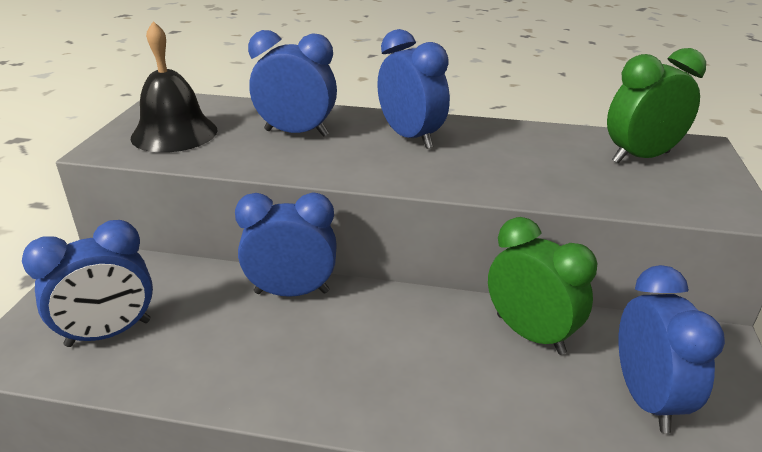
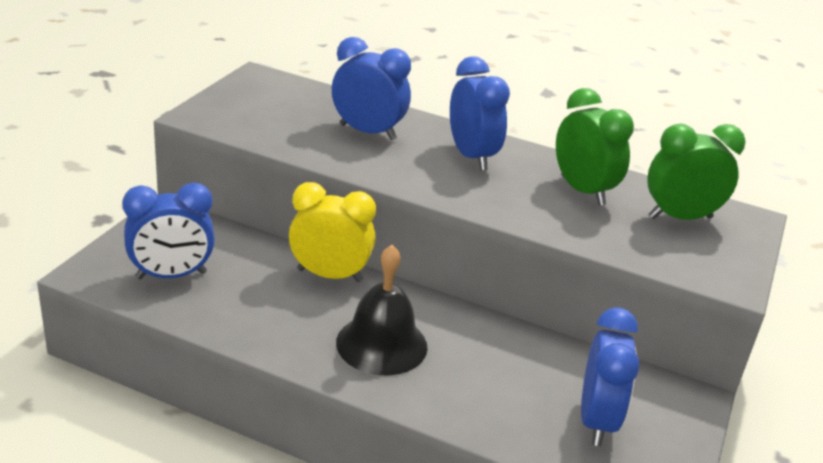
camera: 10 degrees right, 0 degrees up
black bell [131,21,217,153] -> black bell moved to [336,245,428,376]
blue clock [235,192,337,297] -> yellow clock [289,182,376,282]
green clock [488,217,598,355] -> green clock moved to [556,88,634,206]

